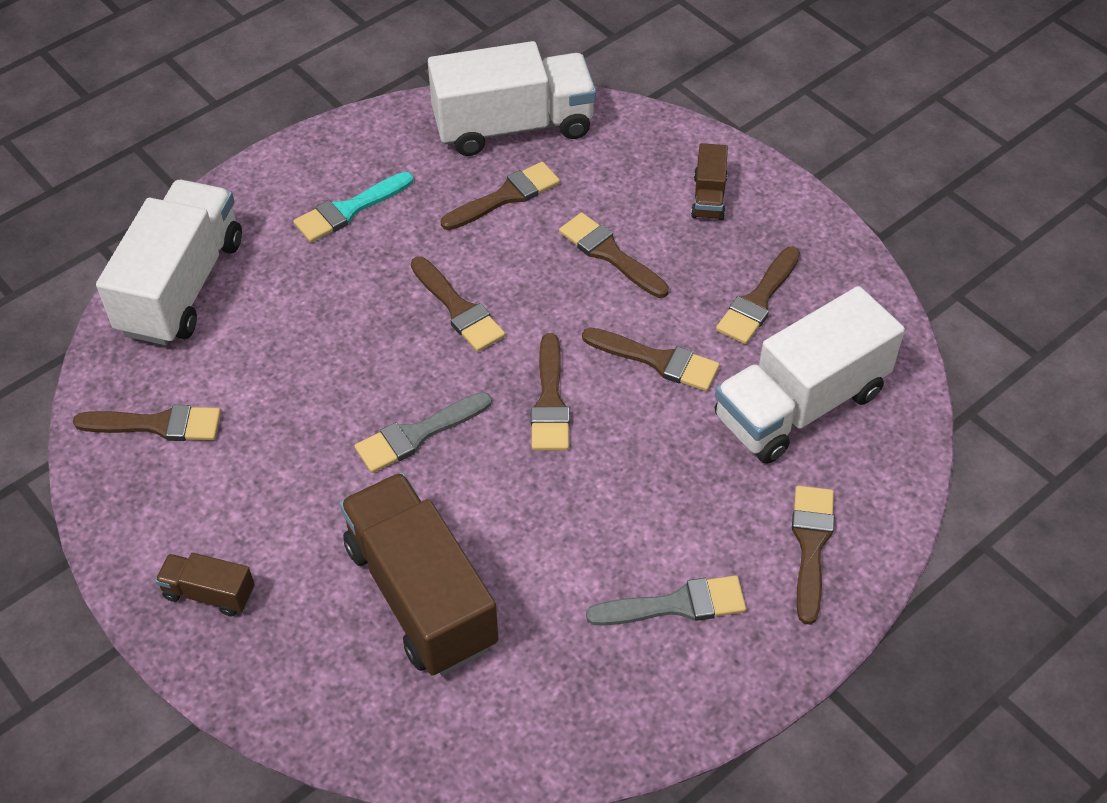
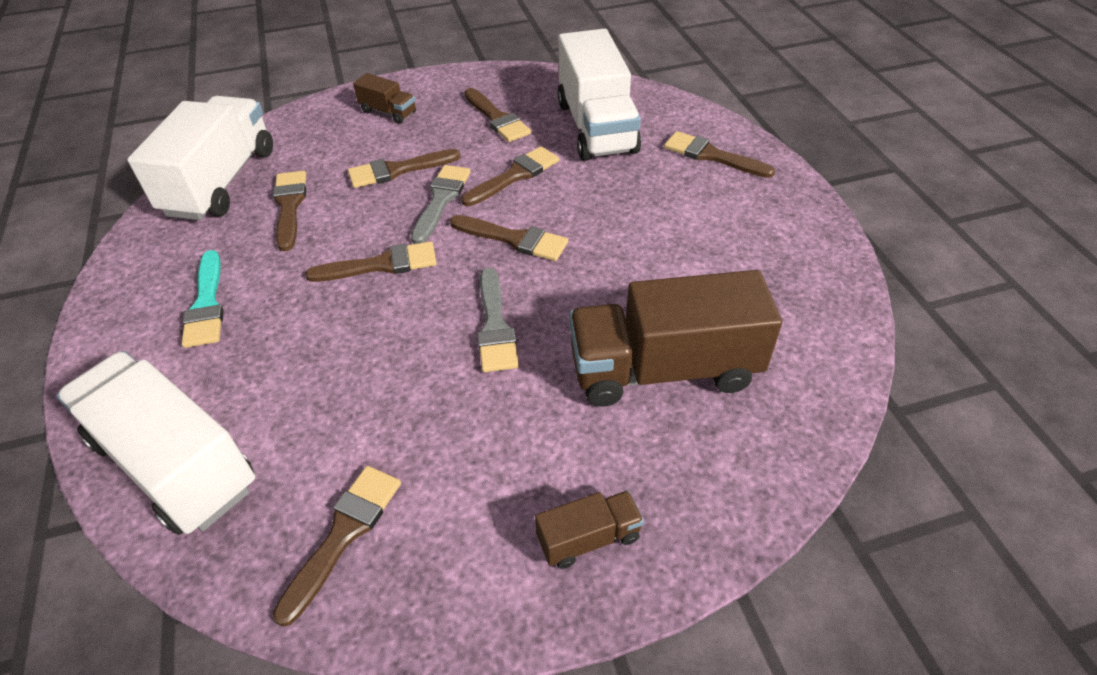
camera: 65 degrees left, 5 degrees down
brown truck [155,553,255,616] -> brown truck turned 150 degrees counterclockwise [535,491,644,569]
grey brush [586,575,746,626] -> grey brush moved to [411,165,471,244]

